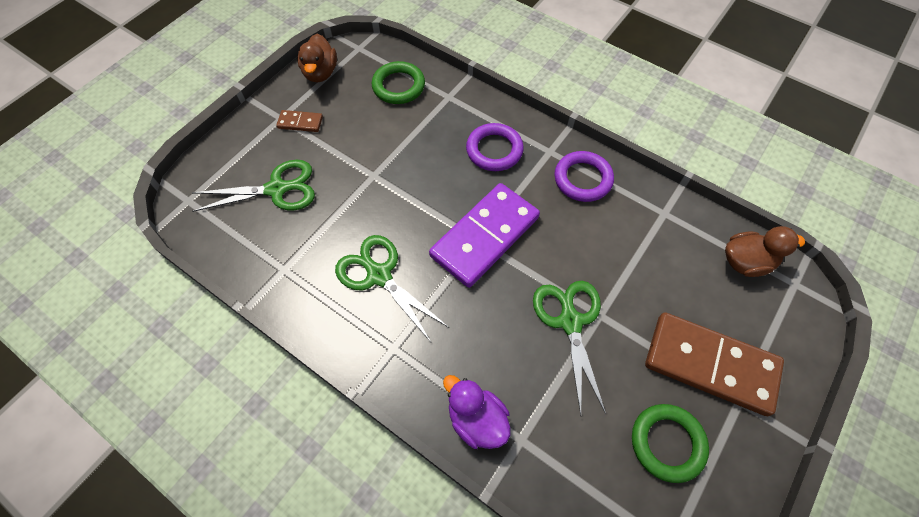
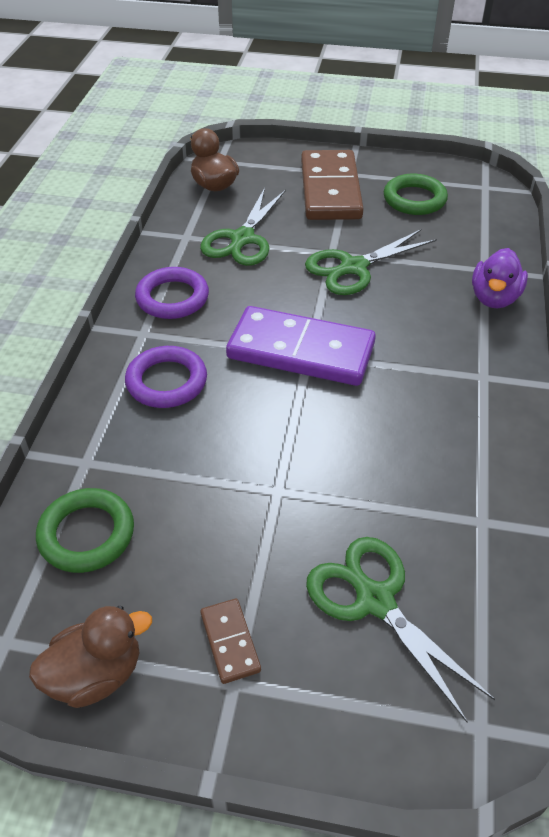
camera: 115 degrees left, 15 degrees down
green scissors [335,235,448,342] -> green scissors moved to [200,188,286,266]

